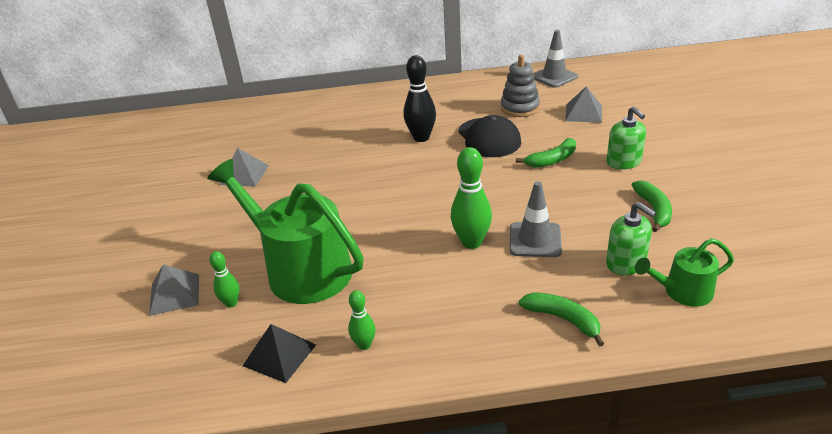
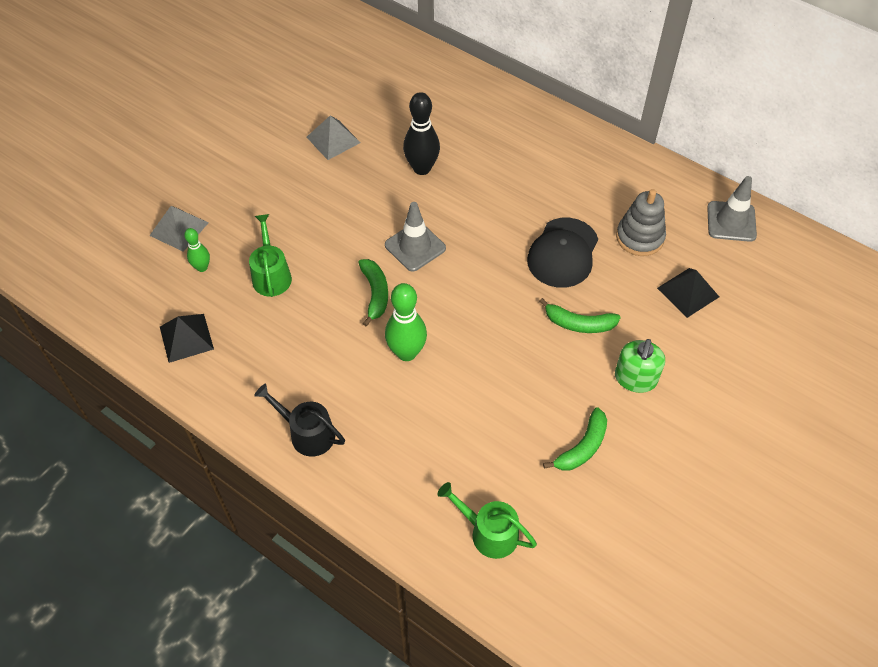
camera: 40 degrees right, 20 degrees up
green watering can [207,159,363,304] -> green watering can [249,214,292,297], size x0.50
green bowling pin [348,290,375,350] -> none
black bowling pin [403,55,436,142] -> black bowling pin moved to [403,92,440,175]
grey traffic cone [510,181,562,257] -> grey traffic cone moved to [385,202,446,272]
green banana [519,292,604,347] -> green banana moved to [358,259,388,326]
grey pyramid [565,86,602,123] -> black pyramid [657,268,719,318]
green soap dispenser [606,202,656,276] -> none
none -> black watering can [254,384,345,457]

